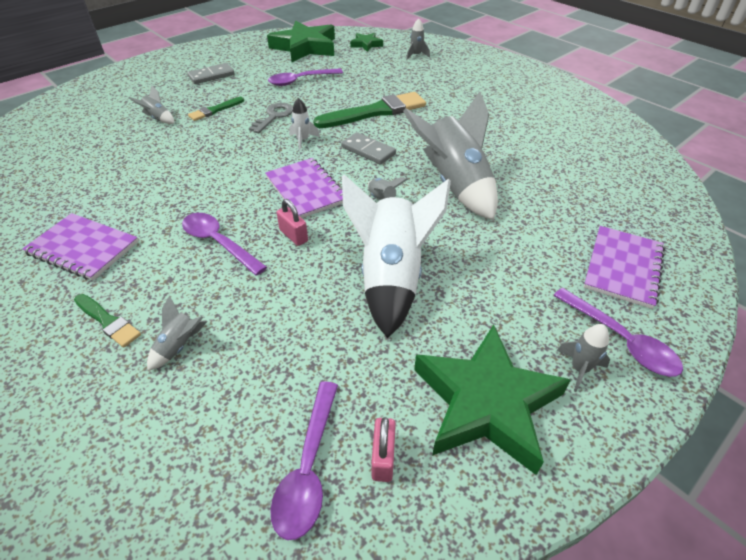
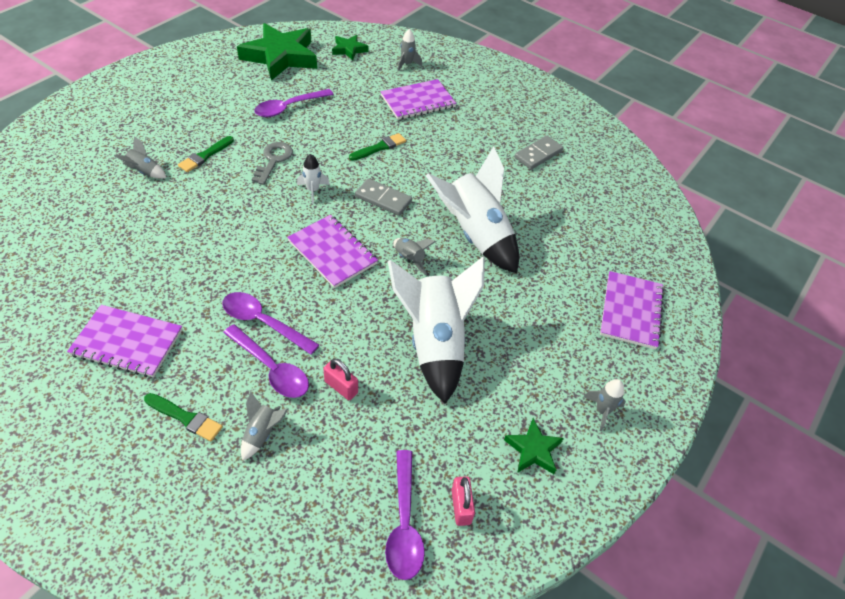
camera: 15 degrees left, 5 degrees up
grey domino [187,63,235,84] -> grey domino moved to [514,136,563,170]
pink padlock [277,199,308,246] -> pink padlock moved to [323,359,358,400]
green brush [313,92,426,128] -> green brush [349,133,406,161], size x0.52
grey rocket [403,91,498,220] -> white rocket [426,146,519,273]
green star [414,324,571,475] -> green star [504,418,564,474], size x0.48
purple spoon [553,288,683,377] -> purple spoon moved to [223,324,309,398]
none -> purple notebook [381,79,456,120]

